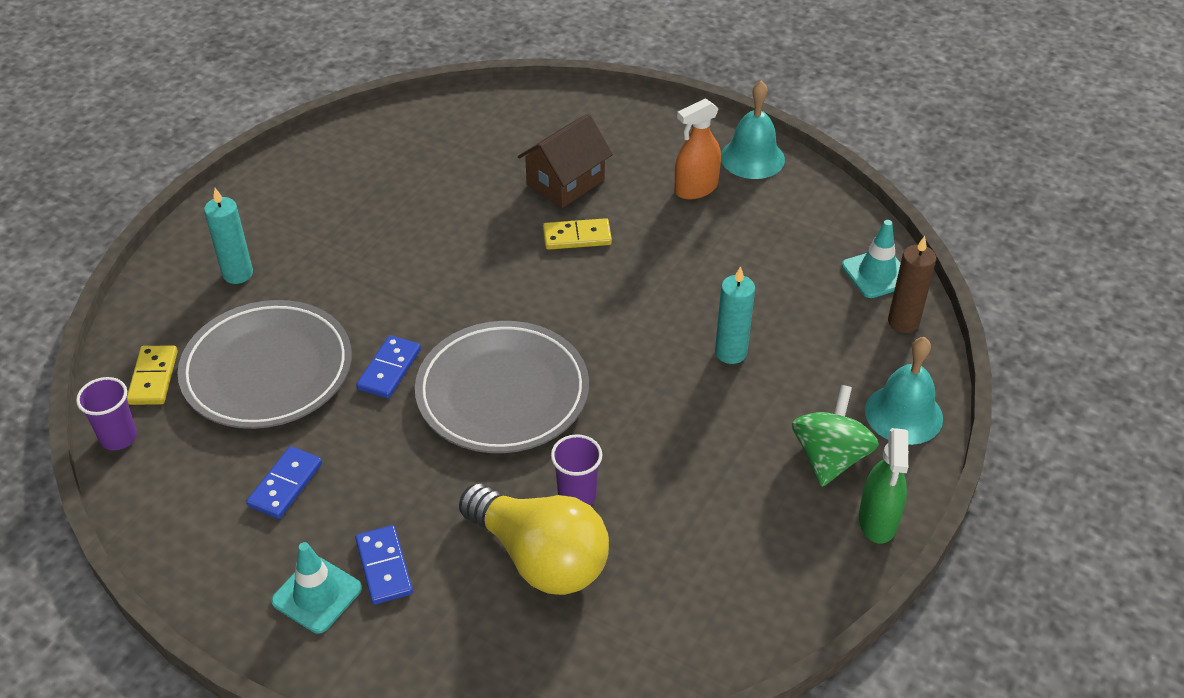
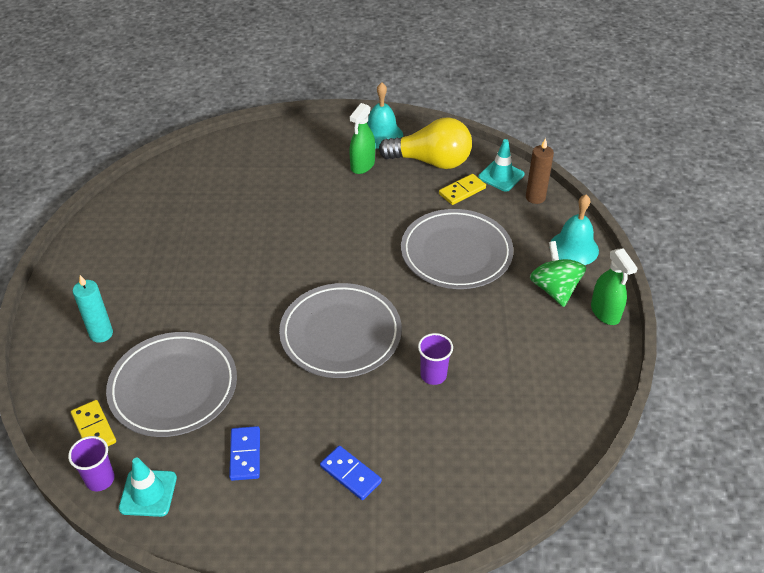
camera: 30 degrees left, 0 degrees up
turquoise traffic cone [271,542,362,634] -> turquoise traffic cone moved to [119,458,177,517]
blue domino [357,335,421,398] -> none
yellow light bulb [459,484,609,595] -> yellow light bulb moved to [378,117,472,169]
brown house [518,114,613,208] -> none
yellow domino [543,218,612,250] -> yellow domino moved to [439,174,486,205]
orange spray bottle [674,98,721,199] -> green spray bottle [349,103,375,174]
turquoise candle [715,266,755,364] -> grey plate [401,209,514,289]

